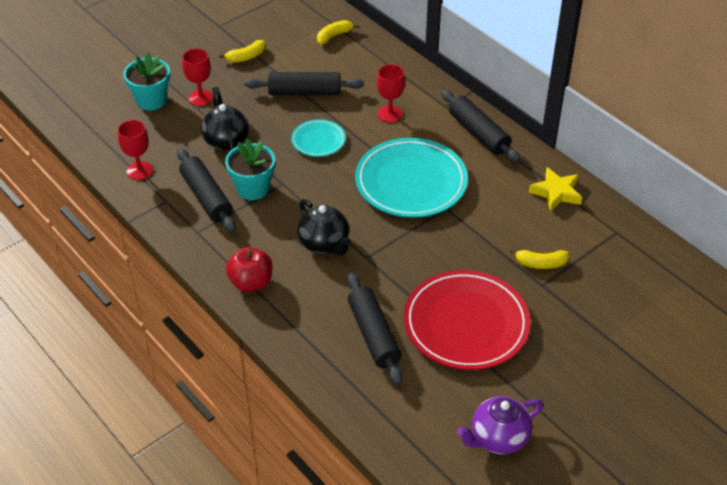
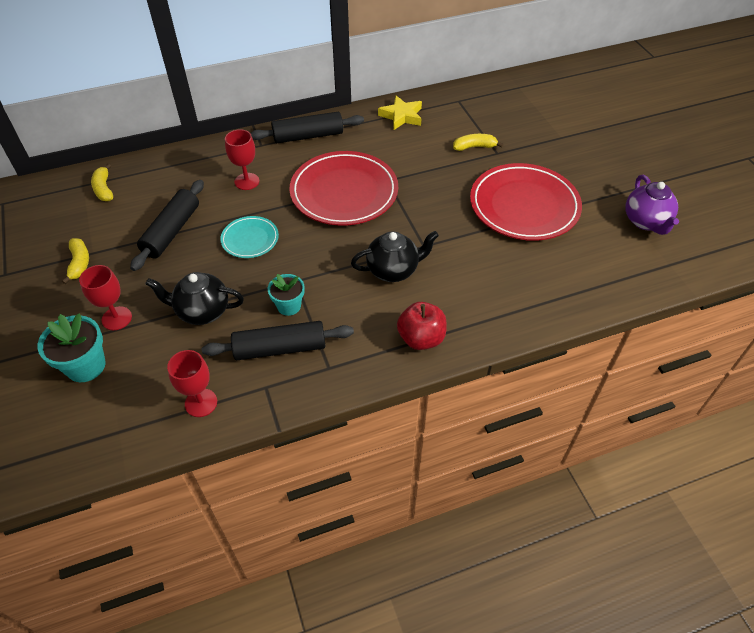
camera: 70 degrees left, 5 degrees up
turquoise flower pot [225,139,275,200] -> turquoise flower pot [268,274,305,316], size x0.66
black rolling pin [347,273,403,385] -> none
turquoise plate [355,138,468,218] -> red plate [289,151,398,226]
yellow banana [510,248,570,269] -> yellow banana turned 120 degrees counterclockwise [453,134,503,151]

